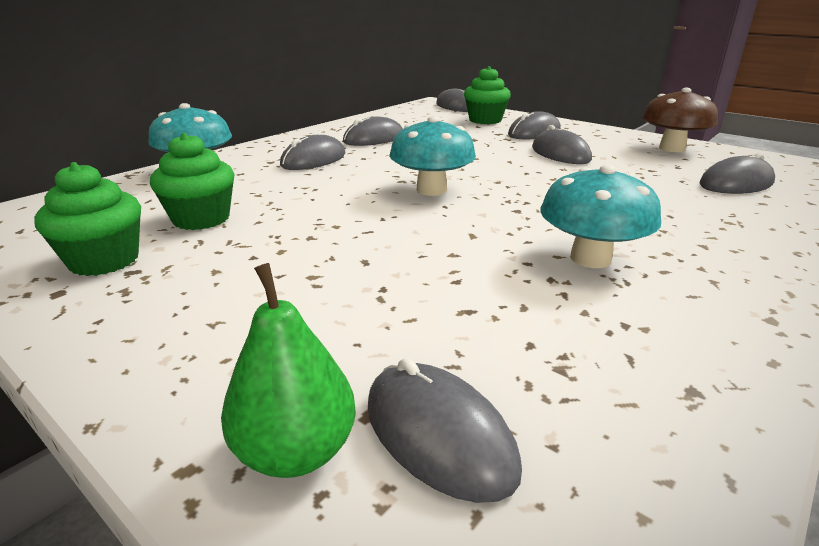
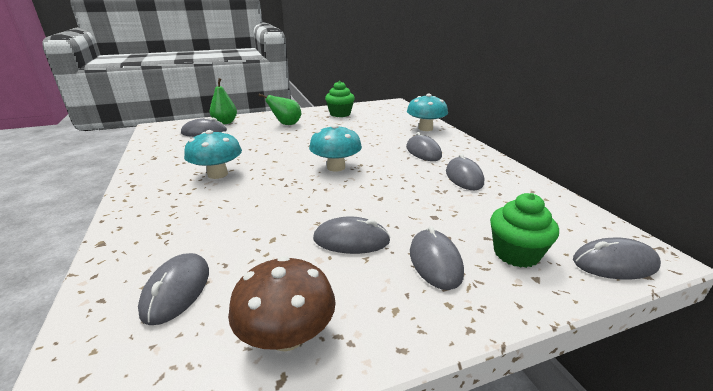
camera: 120 degrees right, 0 degrees up
green cupcake [150,133,235,230] -> none
none -> green pear [259,94,301,125]

